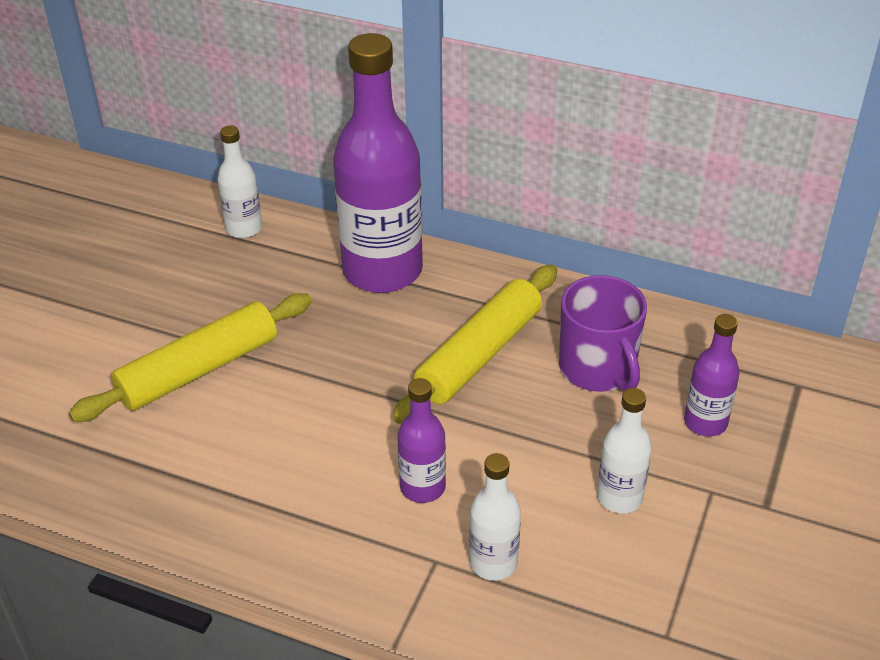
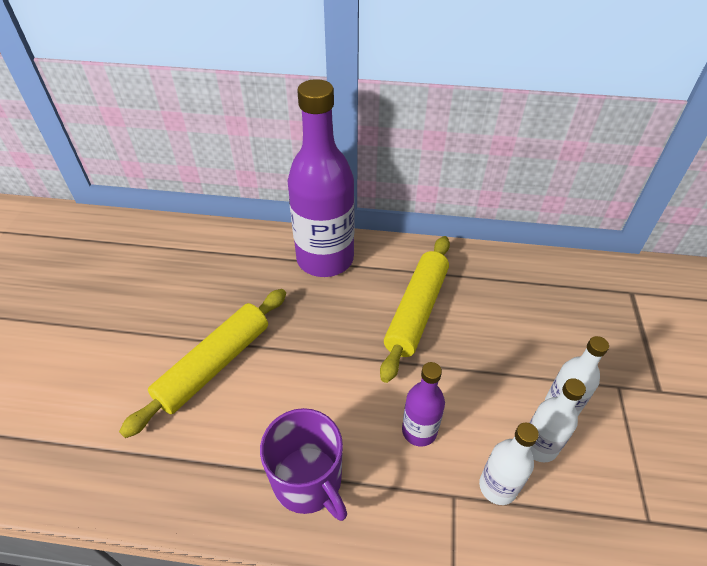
camera: 15 degrees left, 5 degrees up
white bottle [217,126,262,238] -> white bottle moved to [530,378,586,462]
purple mug [559,275,647,392] -> purple mug moved to [260,408,347,521]
purple bottle [684,314,740,437] -> none

